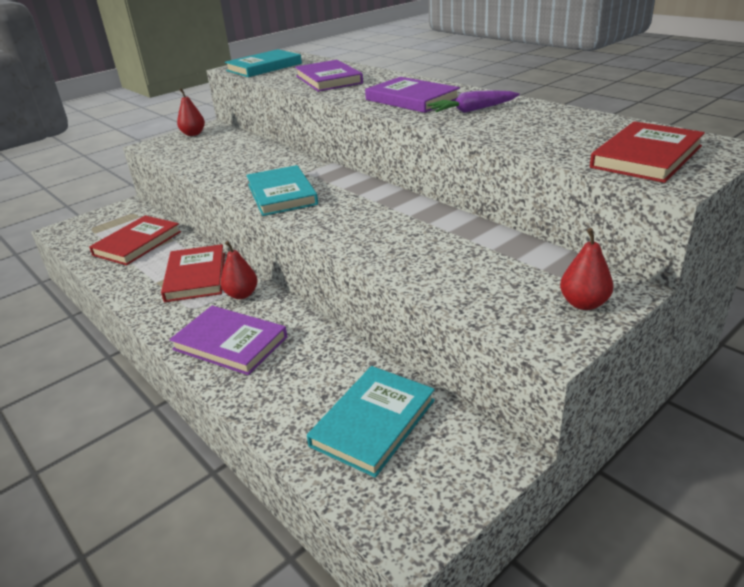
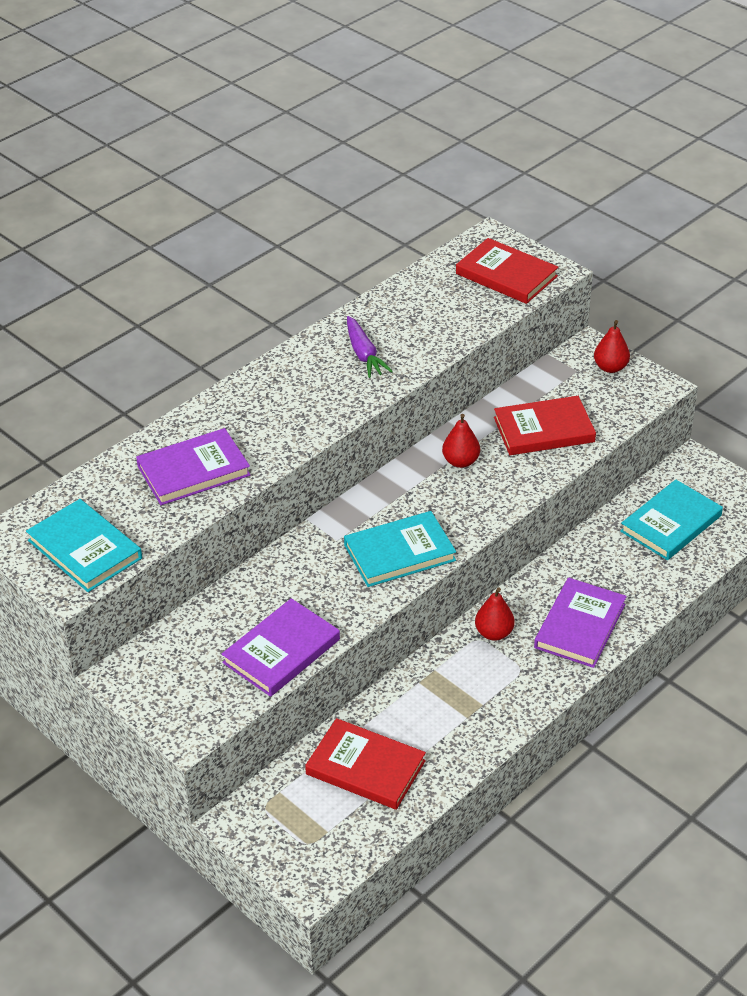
camera: 95 degrees left, 10 degrees up
red book [161,244,225,302] -> red book moved to [494,396,596,455]
red pear [177,88,205,136] -> red pear moved to [442,414,480,468]
turquoise book [307,366,435,478] -> turquoise book turned 75 degrees counterclockwise [620,479,723,560]
purple book [365,77,460,113] -> purple book moved to [222,598,340,697]

